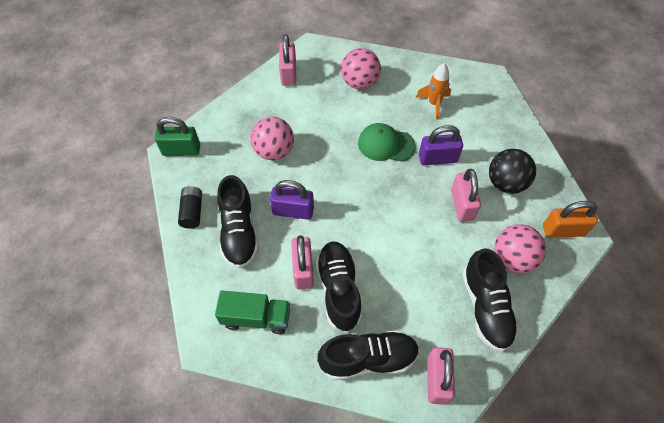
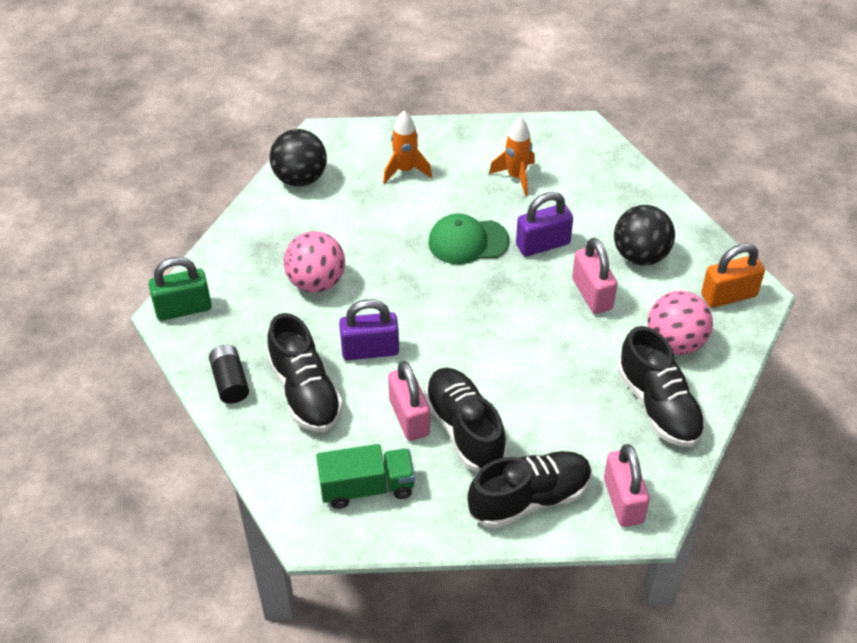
camera: 15 degrees left, 10 degrees down
pink padlock [279,34,296,86] -> black ball [270,129,327,187]
pink ball [341,48,381,89] -> orange rocket [383,111,432,184]

